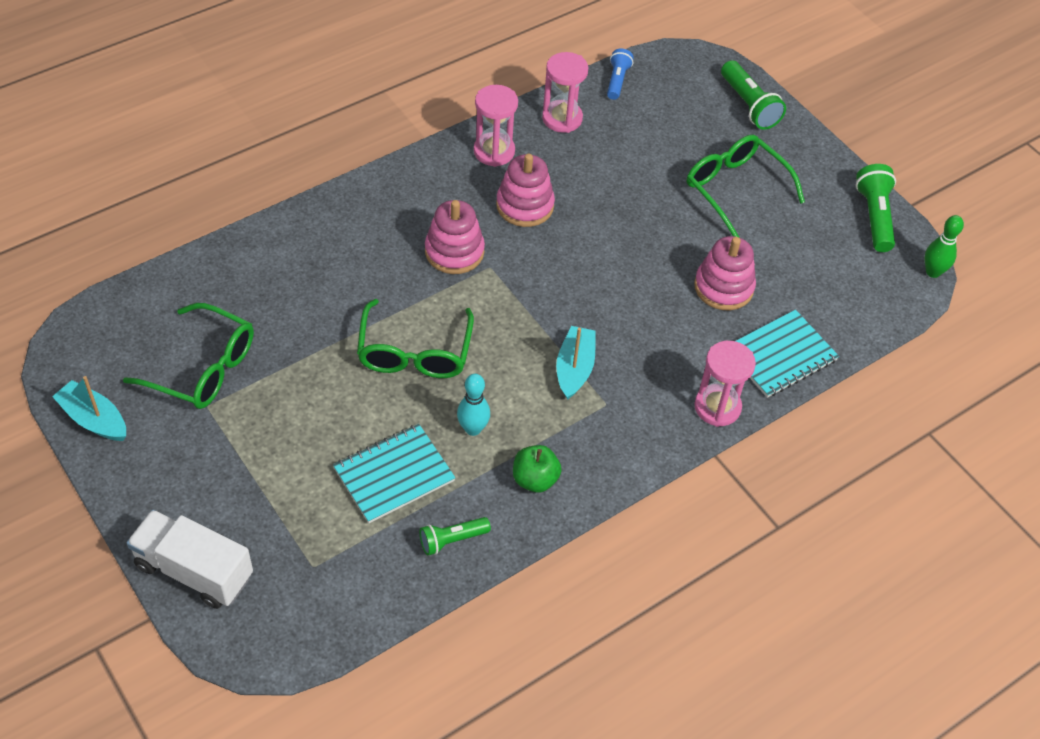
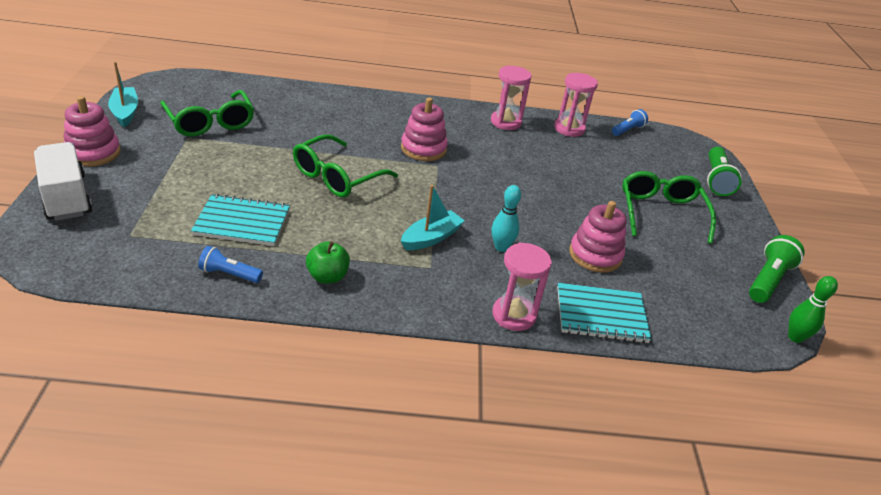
camera: 35 degrees right, 15 degrees down
green flashlight [419,517,491,556] -> blue flashlight [198,246,263,283]
turquoise bowling pin [457,374,490,436] -> turquoise bowling pin moved to [492,185,521,252]
pink stacking toy [496,154,555,227] -> pink stacking toy moved to [64,96,121,167]

